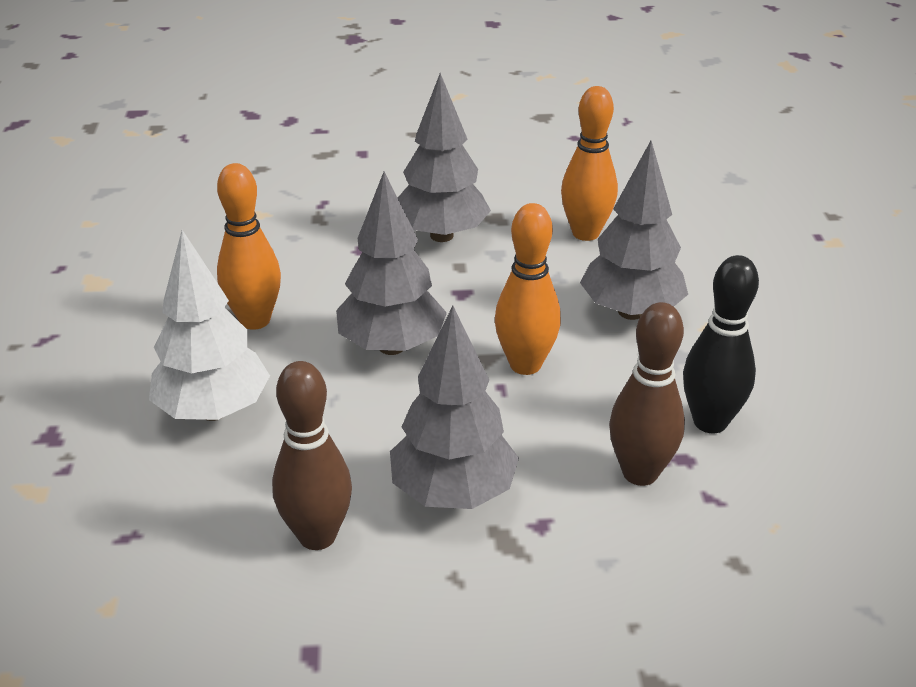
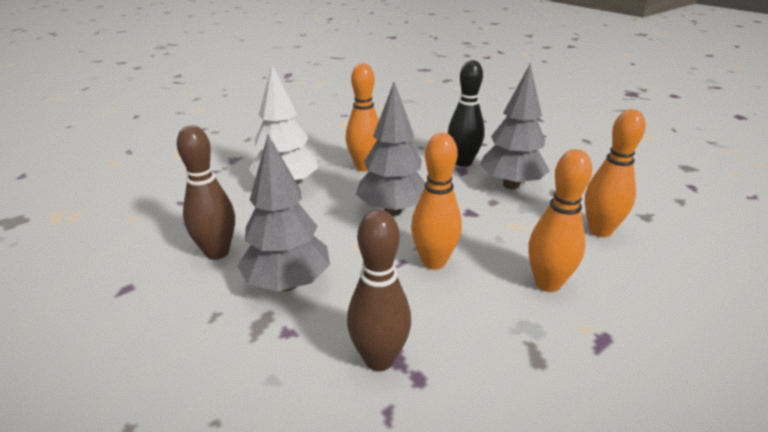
camera: 55 degrees right, 5 degrees down
grey tree [580,141,688,320] -> orange bowling pin [528,149,592,292]
black bowling pin [683,255,759,433] -> black bowling pin moved to [448,60,485,167]

